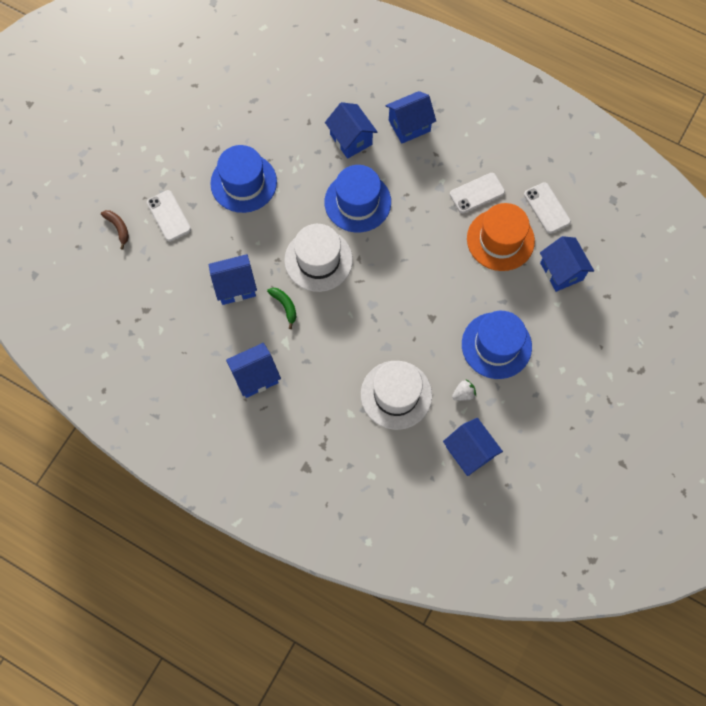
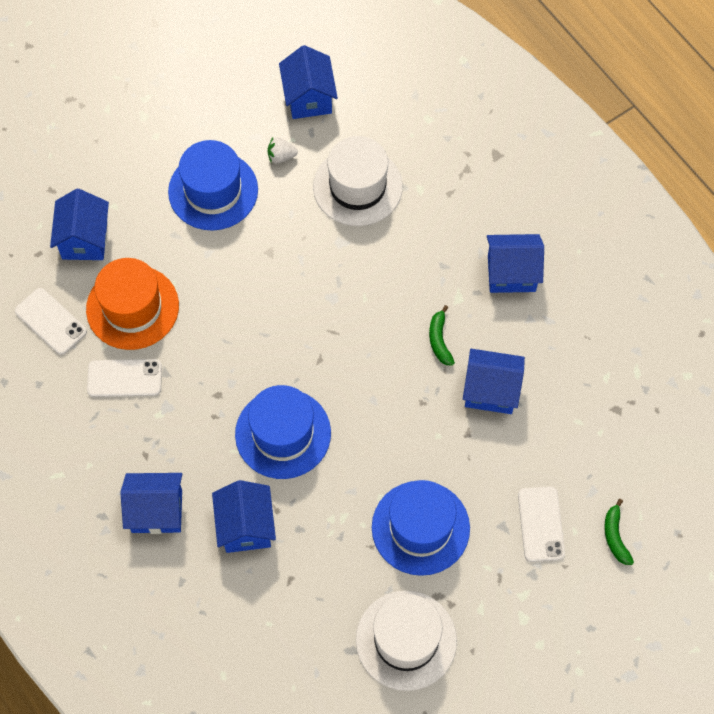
camera: 155 degrees left, 5 degrees down
brown banana [101,210,129,250] -> green banana [604,499,634,565]
white hat [284,224,353,292] -> white hat moved to [356,590,457,691]
white phone [524,182,571,234] -> white phone turned 45 degrees counterclockwise [15,288,87,355]

